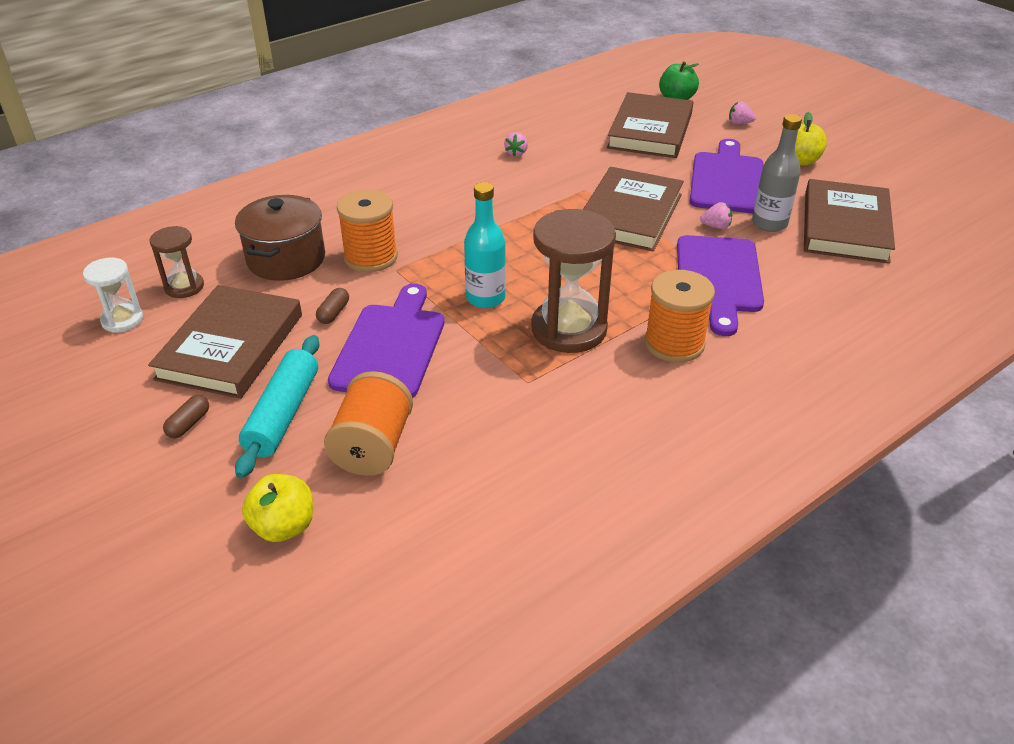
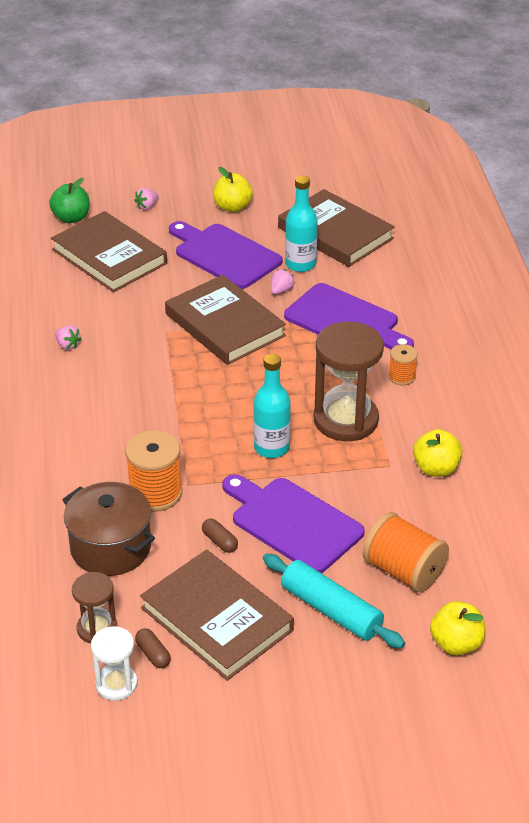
camera: 60 degrees left, 0 degrees up
brown capsule [163,395,209,438] -> brown capsule moved to [135,628,171,668]
orange spool [644,270,715,363] -> orange spool [389,344,418,385], size x0.55
grey bottle [752,114,802,232] -> turquoise bottle [285,175,318,272]
none -> yellow apple [413,429,463,477]

